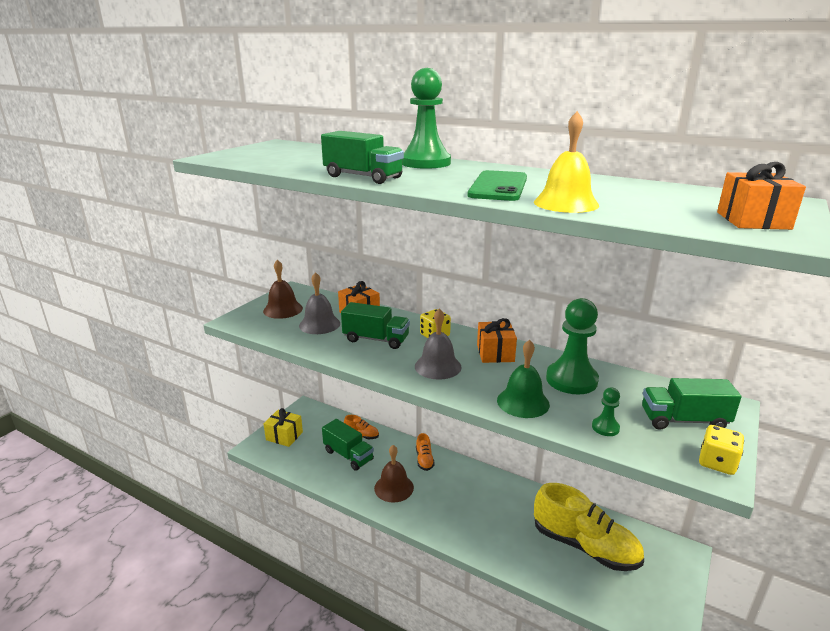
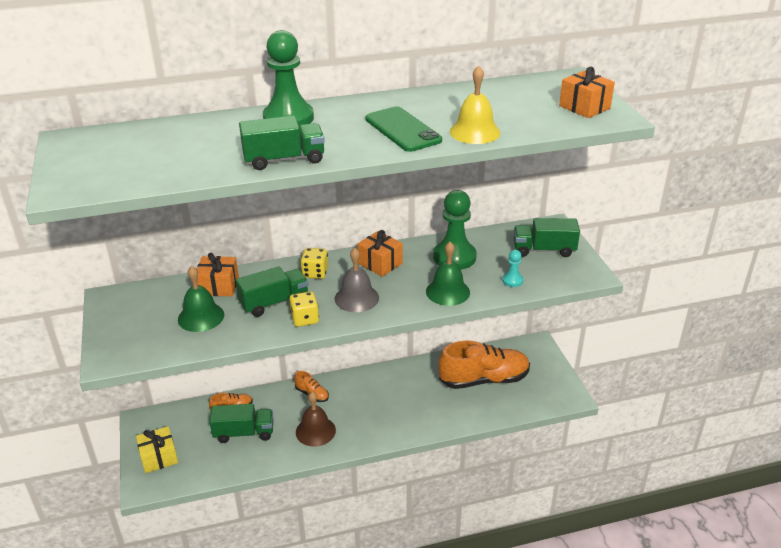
camera: 45 degrees left, 10 degrees up
brown bell [263,260,303,319] -> none
grey bell [299,272,340,334] -> green bell [178,266,224,332]
yellow shoe [534,483,644,571] -> orange shoe [439,341,530,389]
green pawn [592,387,620,436] -> turquoise pawn [502,250,523,287]
green truck [642,378,742,430] -> green truck turned 45 degrees clockwise [514,218,580,257]
yellow dice [699,425,744,475] -> yellow dice moved to [289,291,319,327]

